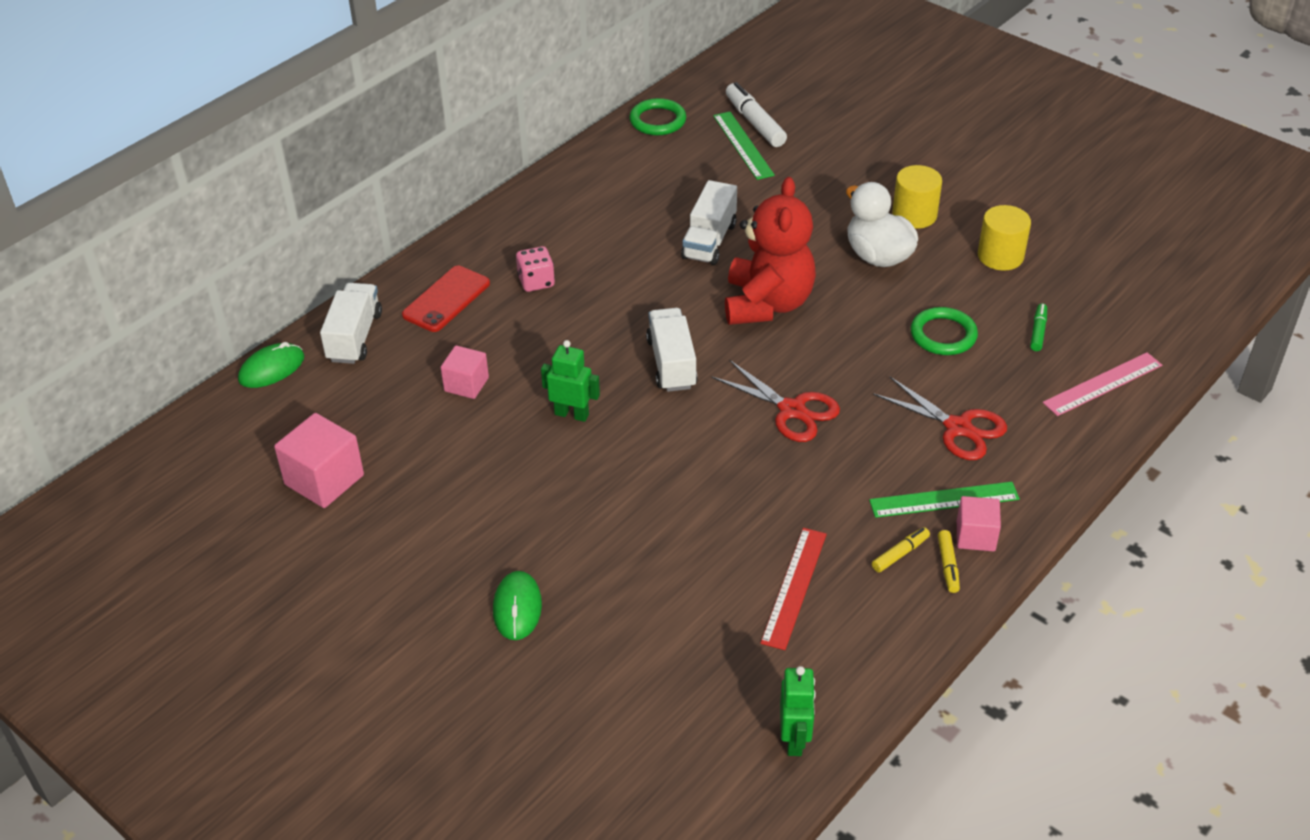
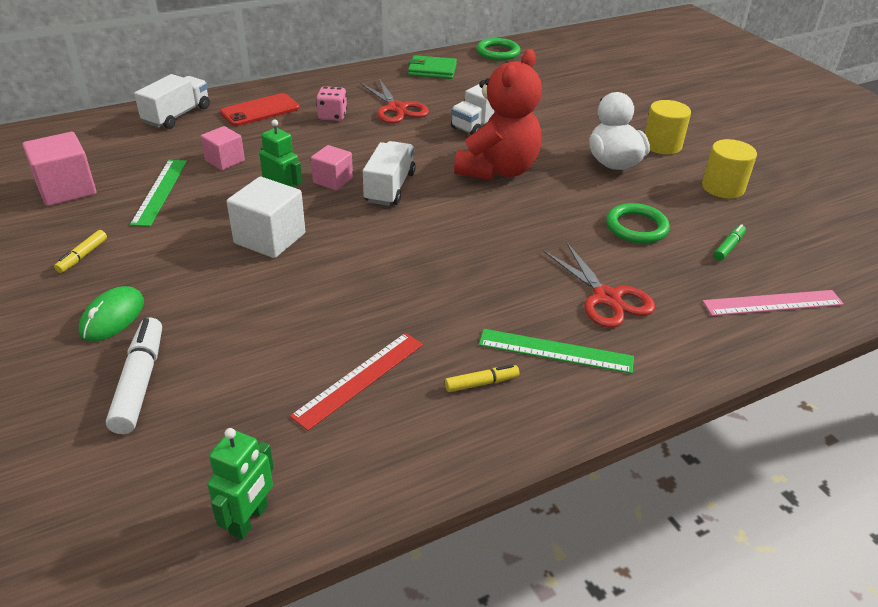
camera: 20 degrees right, 5 degrees down
green mouse [238,342,304,388] -> none
red scissors [711,360,840,442] -> red scissors moved to [360,79,429,123]
green ruler [713,112,775,180] -> green ruler moved to [130,160,187,227]
white marker [726,82,787,147] -> white marker moved to [106,317,162,434]
yellow marker [938,530,960,593] -> yellow marker moved to [54,230,107,273]
pink cube [957,496,1001,551] -> pink cube moved to [311,145,353,190]
none -> white cube [227,177,305,258]
none -> green wallet [408,55,457,79]

